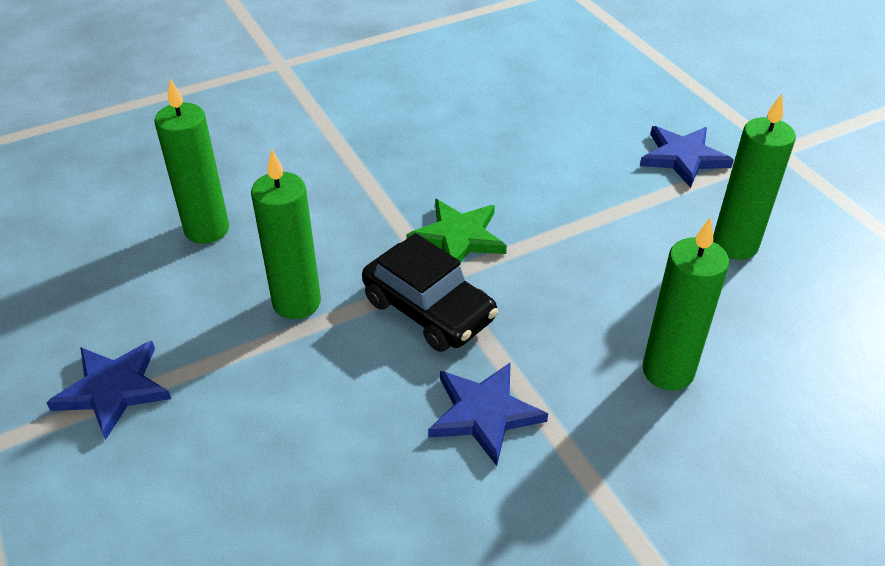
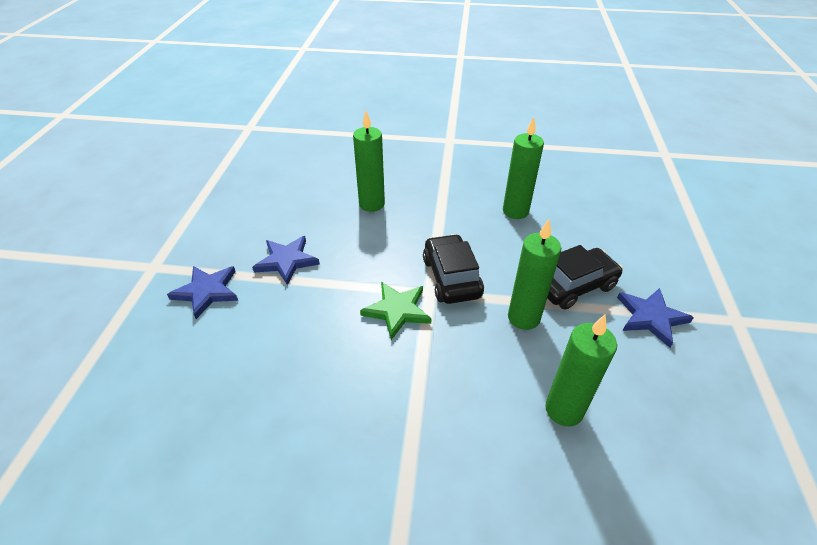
camera: 145 degrees left, 0 degrees up
blue star [428,362,548,466] -> blue star moved to [252,236,320,285]
green candle [713,94,796,260] -> green candle moved to [503,117,544,219]
none -> black car [547,245,623,310]

